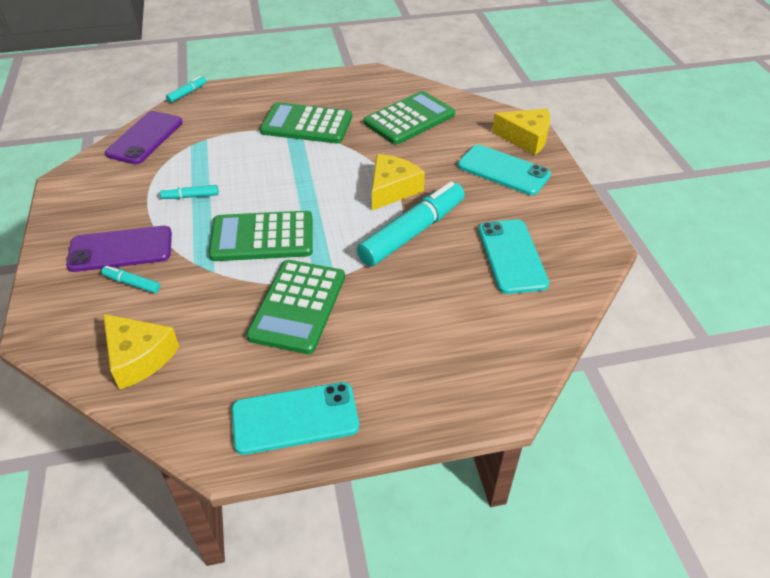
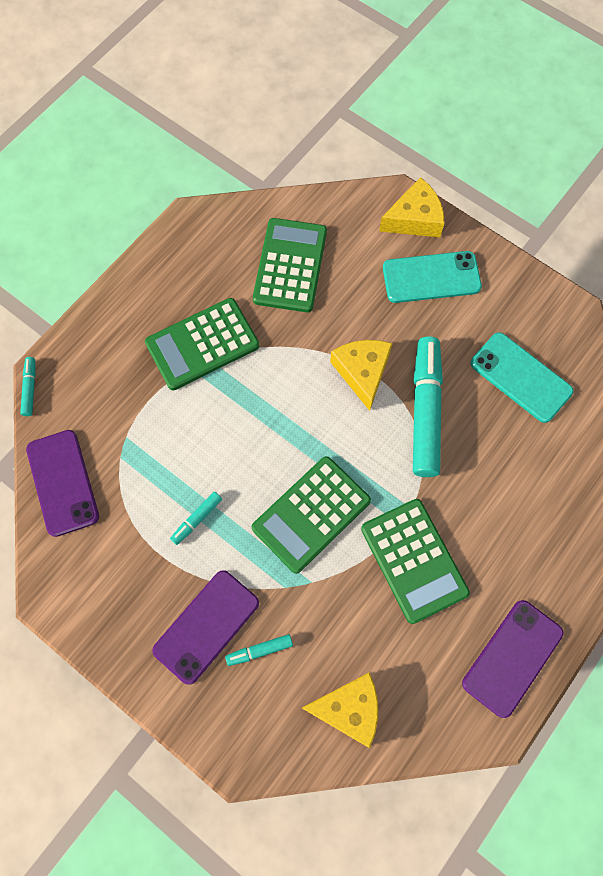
camera: 40 degrees left, 25 degrees up
turquoise phone [232,382,359,455] -> purple phone [462,600,563,718]

